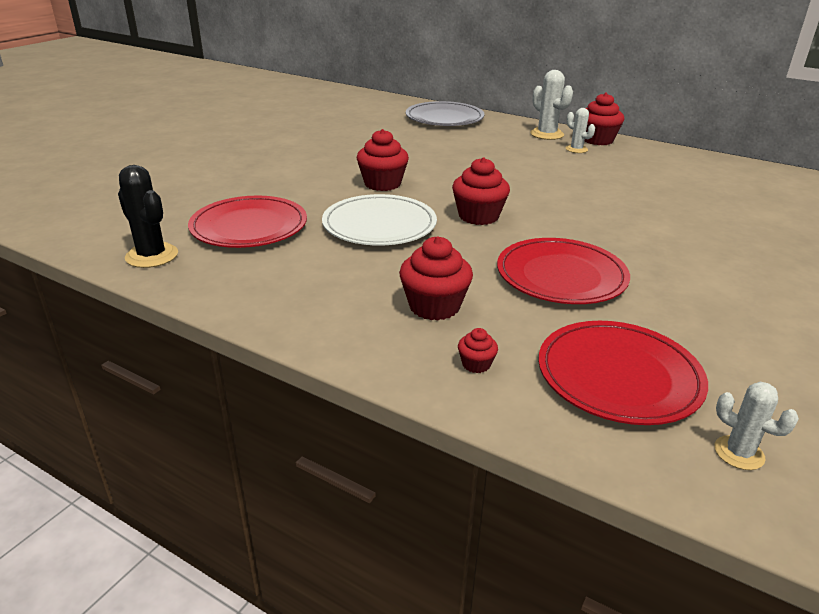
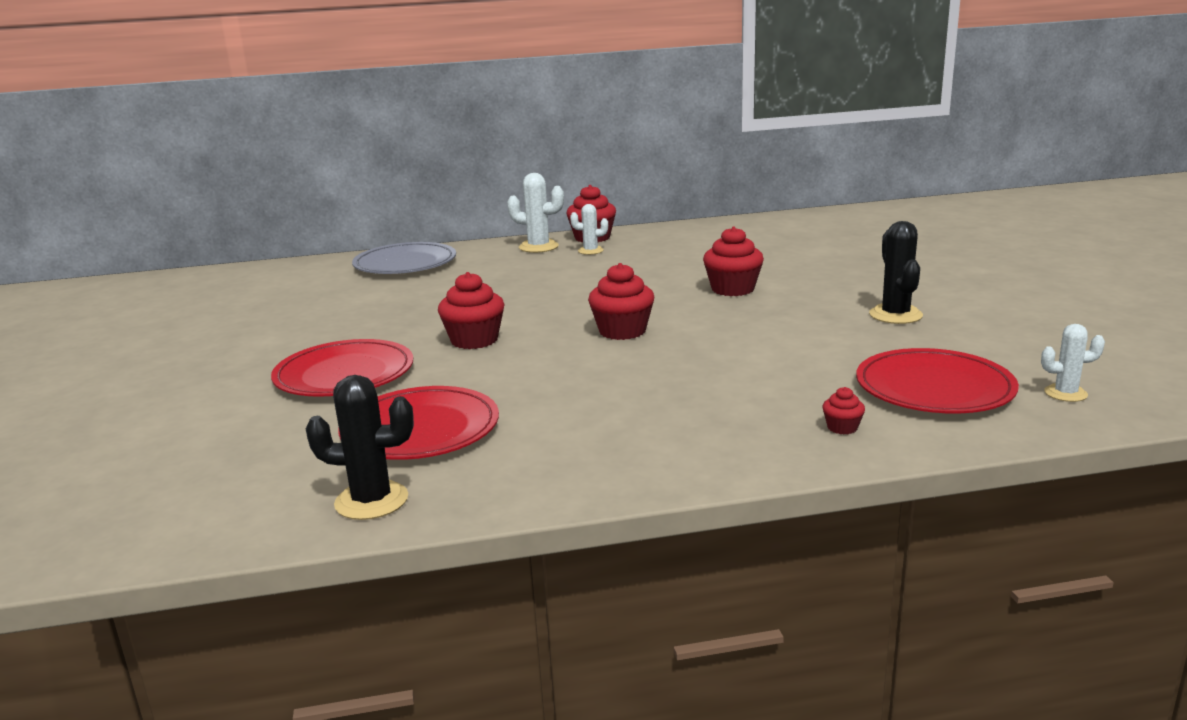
camera: 40 degrees left, 10 degrees down
white plate [322,194,437,245] -> none
red cupcake [399,236,473,321] -> red cupcake moved to [703,226,764,296]
red plate [497,238,630,304] -> red plate moved to [271,339,413,397]
none -> black cactus [869,221,923,324]

